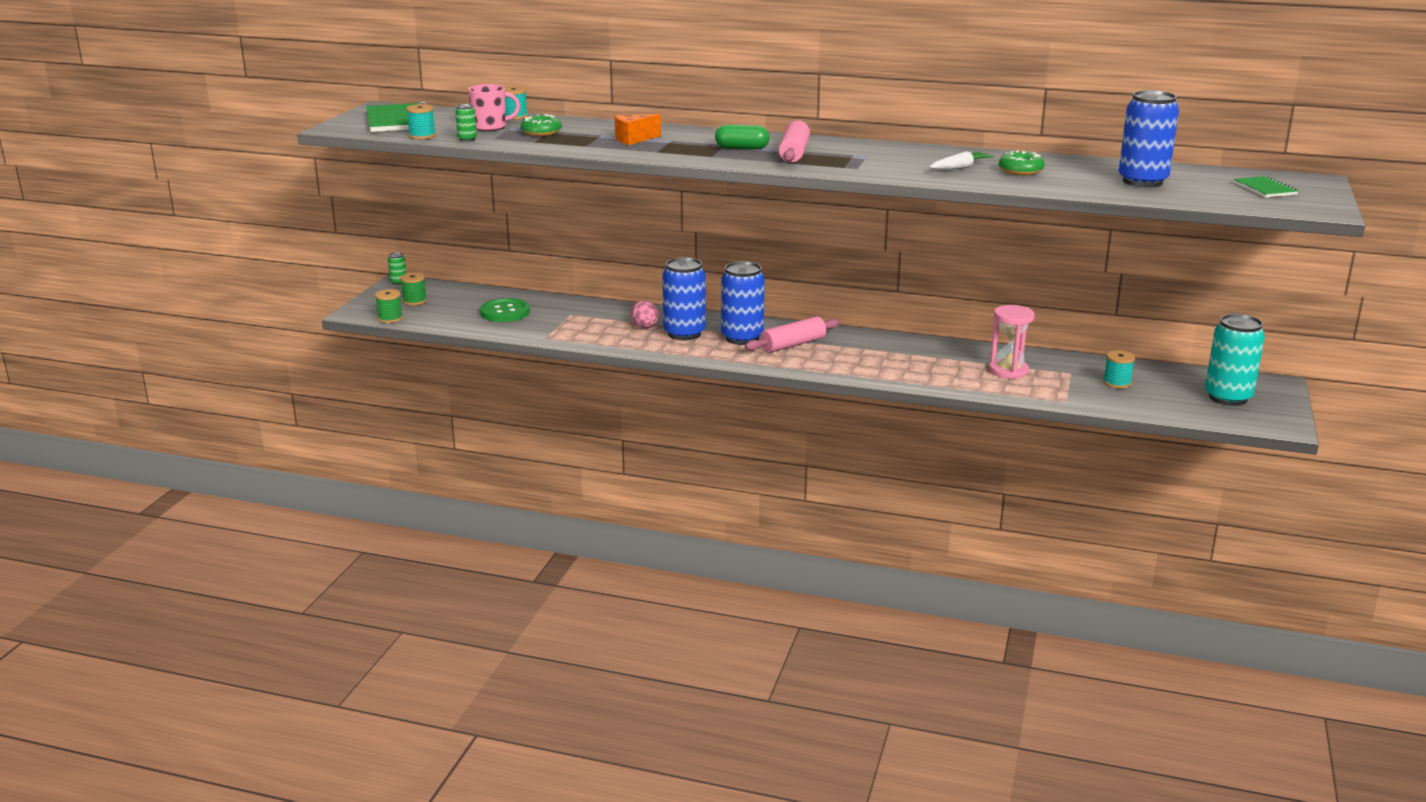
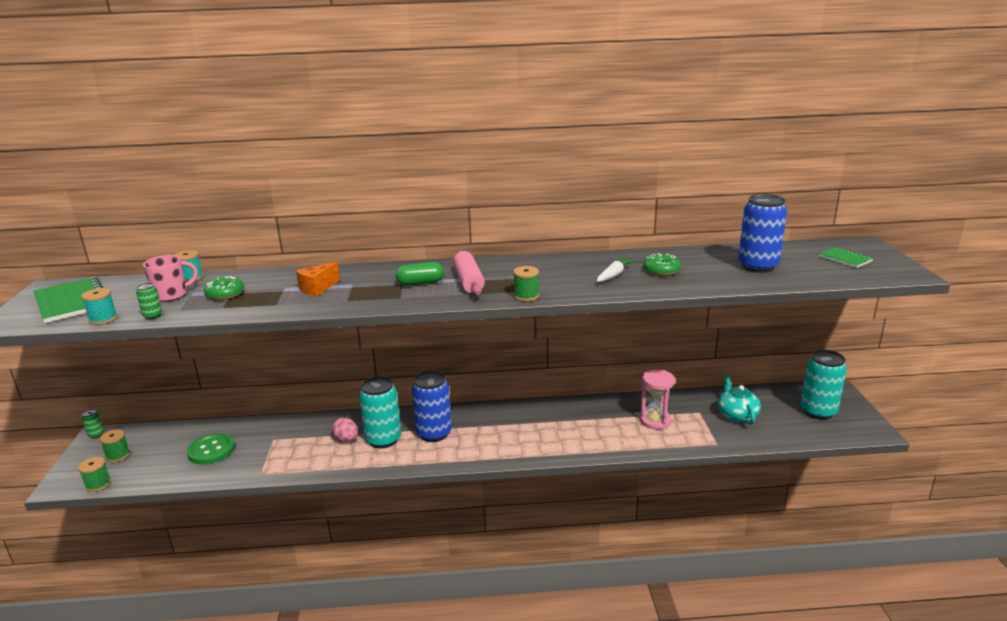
camera: 20 degrees left, 0 degrees up
blue can [663,257,706,340] -> turquoise can [359,376,401,448]
pink rolling pin [745,316,840,353] -> none
turquoise spool [1103,350,1135,389] -> turquoise teapot [718,374,761,425]
none -> green spool [513,266,539,302]

